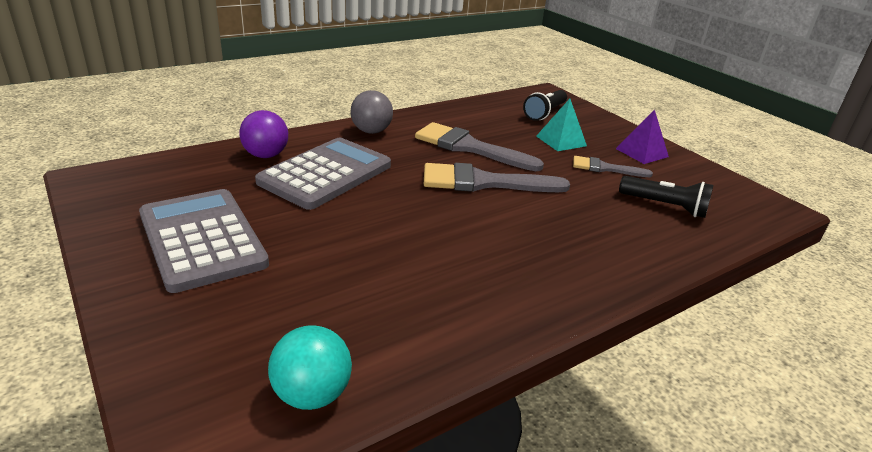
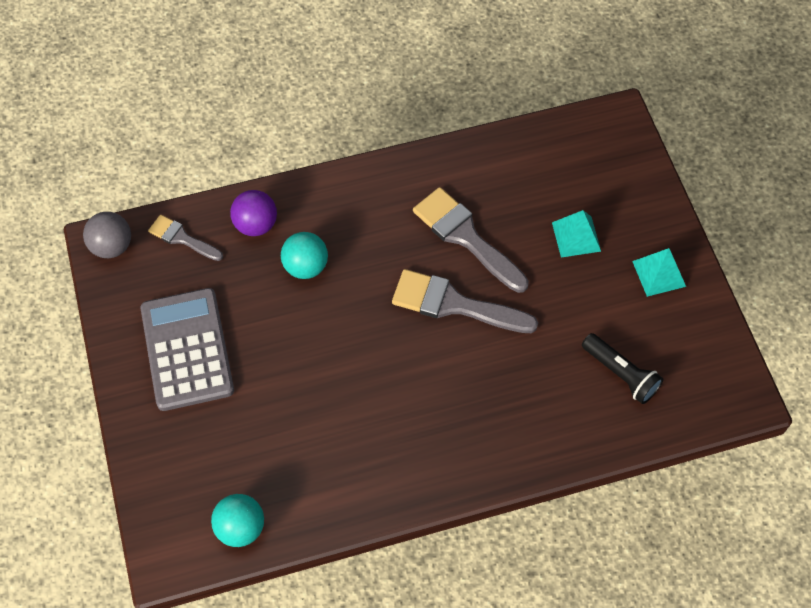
camera: 20 degrees right, 30 degrees up
grey calculator [255,138,391,210] -> turquoise ball [281,232,328,279]
grey ball [350,90,393,134] -> grey ball moved to [83,212,131,258]
black flashlight [523,90,567,121] -> none
grey brush [573,156,653,177] -> grey brush moved to [148,215,223,261]
purple pyramid [616,109,669,164] -> turquoise pyramid [632,248,686,297]

